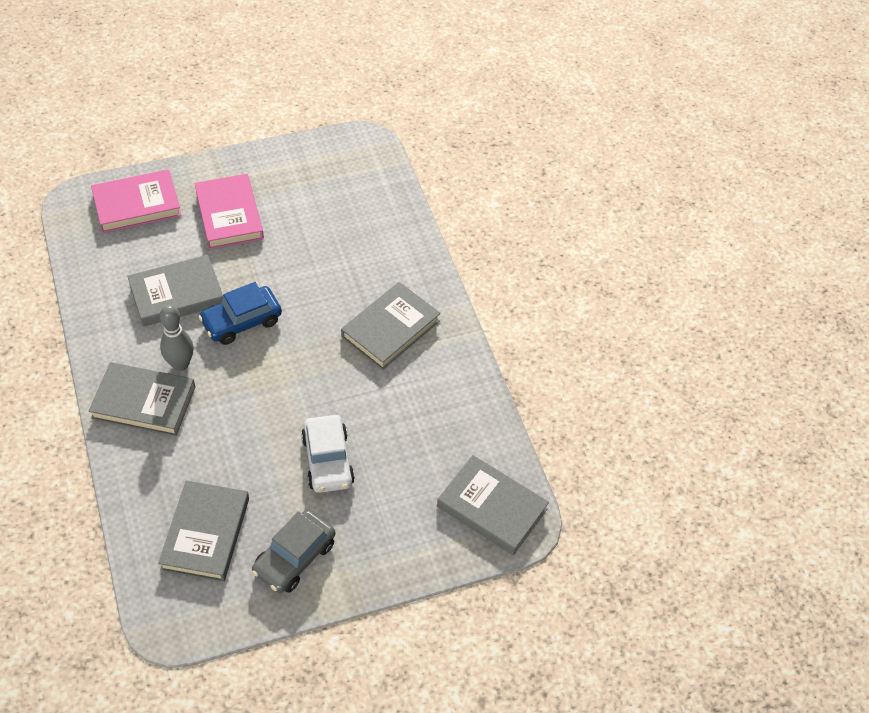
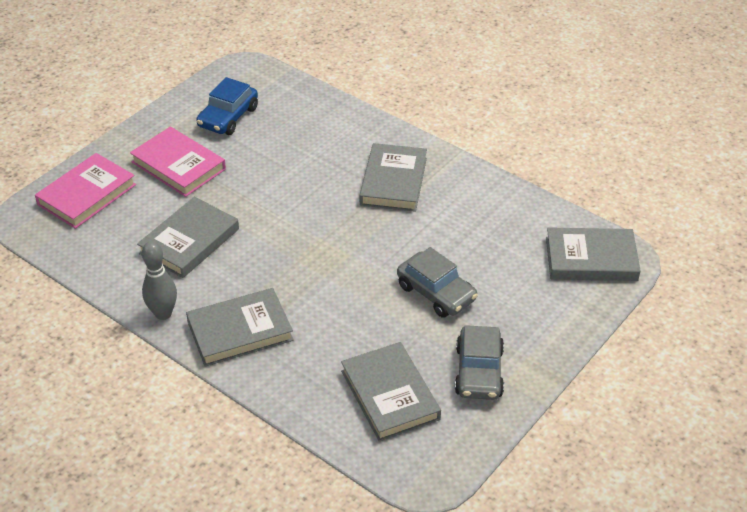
camera: 30 degrees left, 10 degrees down
grey bowling pin [160,305,194,371] -> grey bowling pin moved to [142,241,177,320]
blue car [199,282,282,345] -> blue car moved to [196,77,258,135]
white car [301,415,355,493] -> grey car [397,247,478,318]

